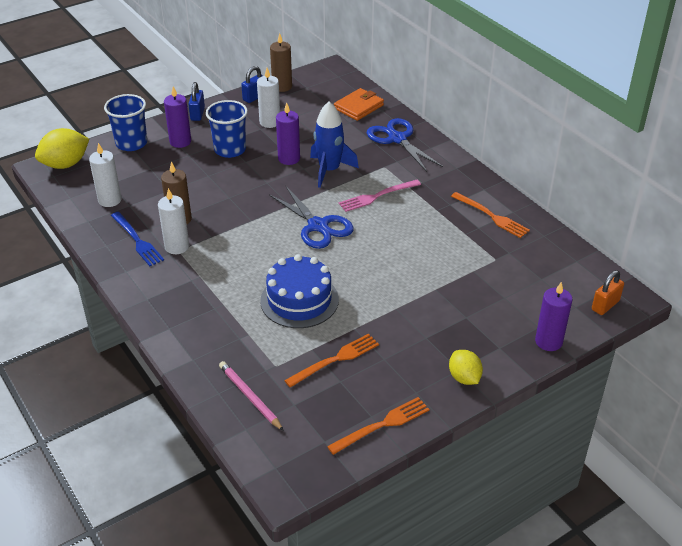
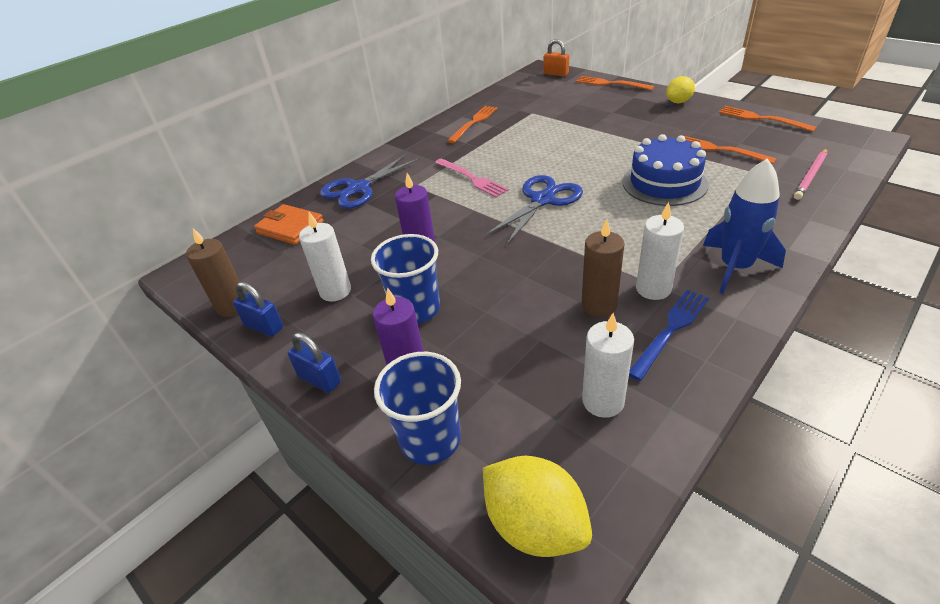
camera: 100 degrees left, 0 degrees up
blue padlock [188,82,205,121] -> blue padlock turned 45 degrees clockwise [288,332,341,393]
blue rocket [310,102,359,188] -> blue rocket moved to [703,159,786,294]
purple candle [535,282,573,351] -> orange fork [576,76,654,90]

